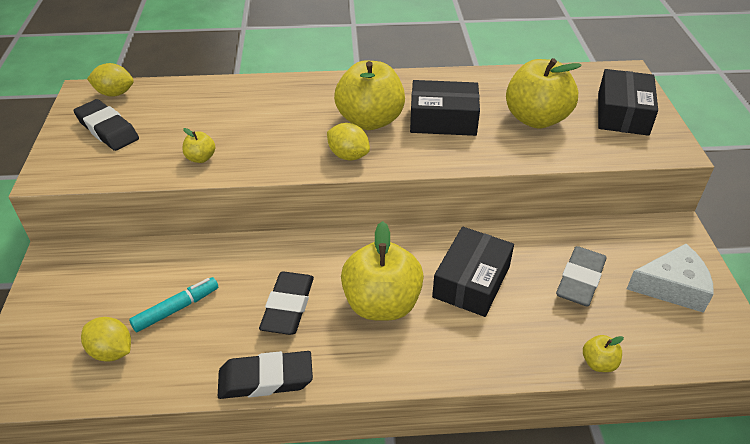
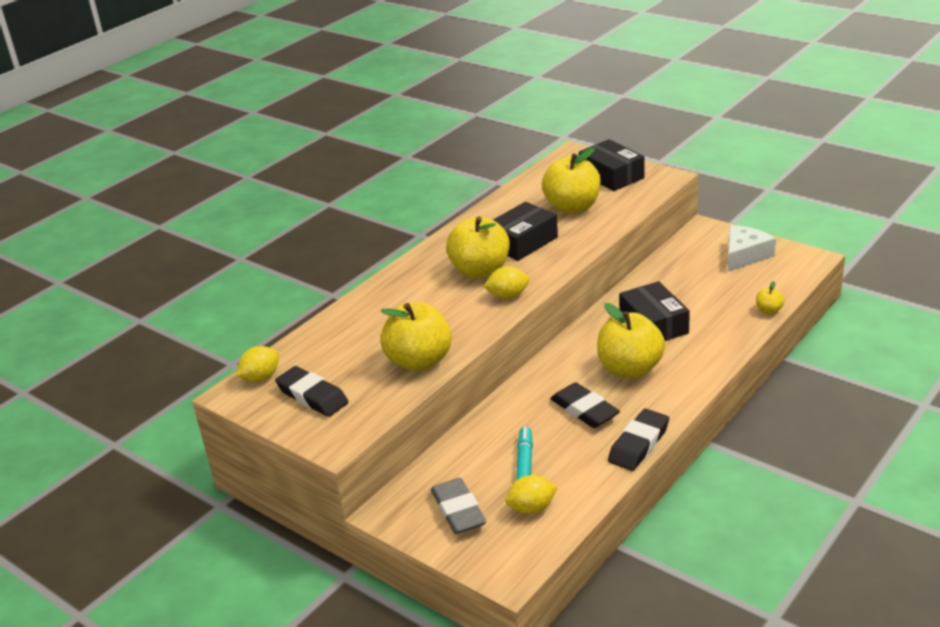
camera: 45 degrees left, 10 degrees down
black eraser [73,99,139,151] -> black eraser turned 45 degrees clockwise [275,366,348,417]
yellow apple [183,128,215,163] -> yellow apple [380,302,452,371], size x2.30
grey eraser [556,246,607,306] -> grey eraser moved to [431,478,486,534]

